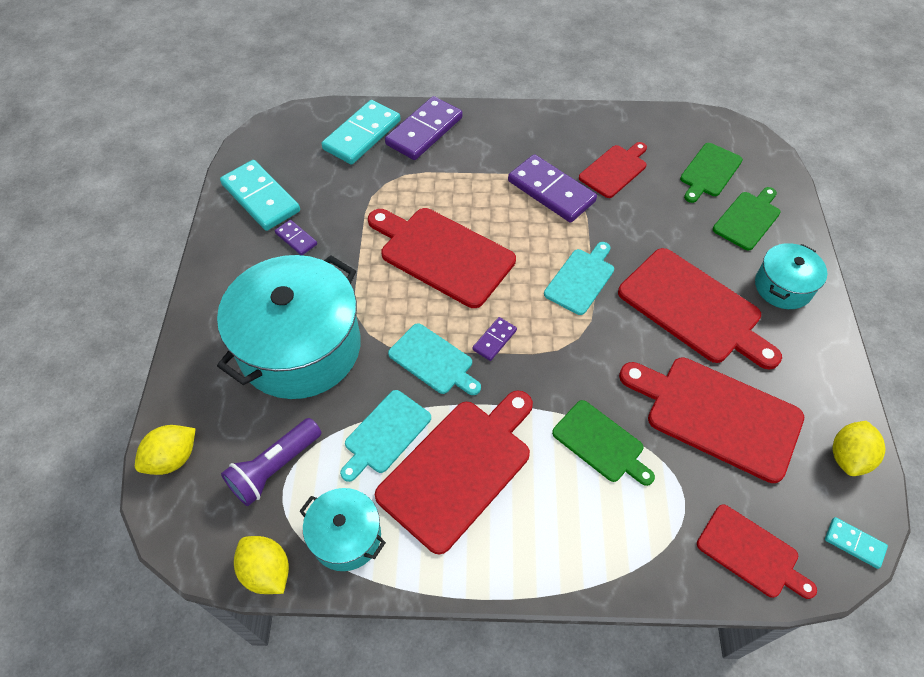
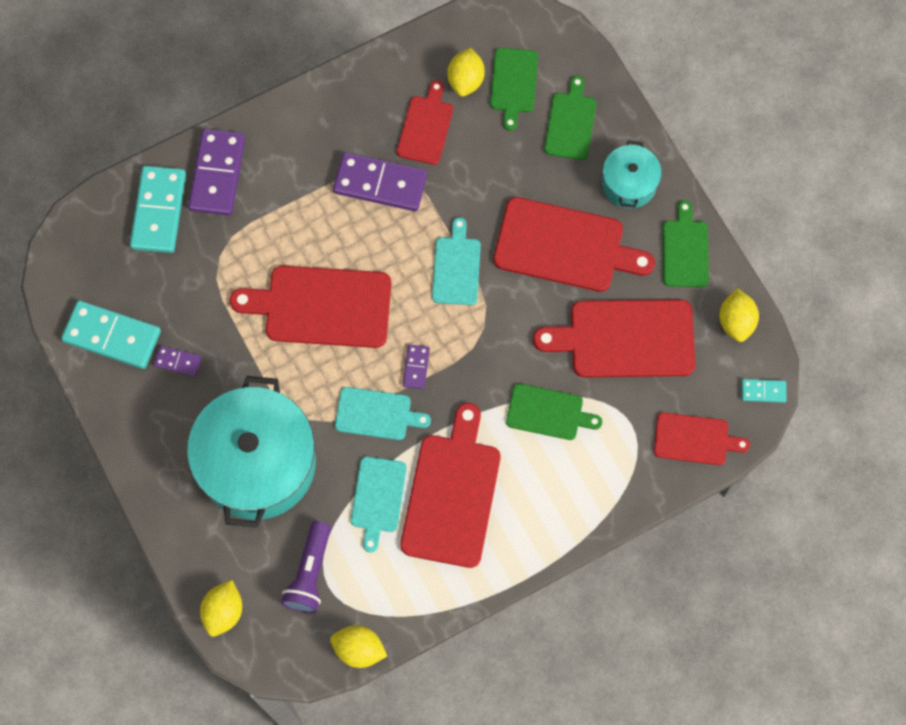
camera: 30 degrees left, 15 degrees up
turquoise pot [299,488,386,571] -> none
none -> yellow lemon [447,48,485,97]
none -> green cutting board [663,200,709,287]

